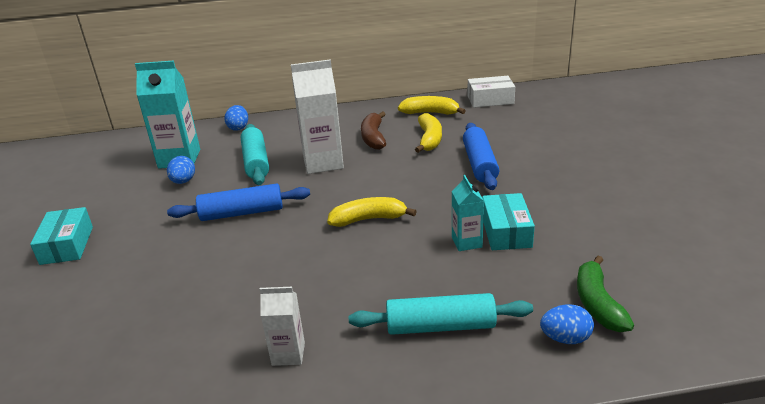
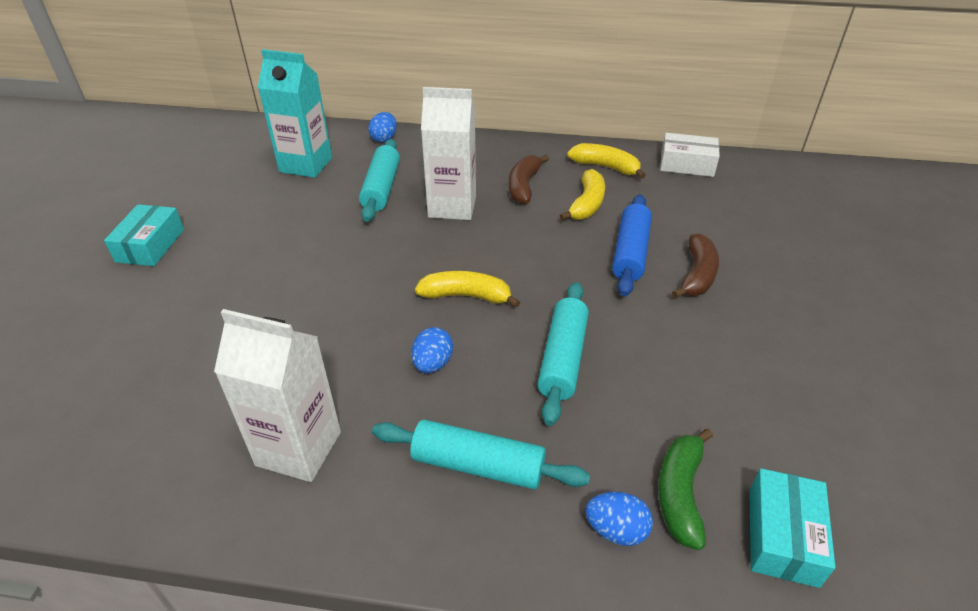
camera: 15 degrees right, 10 degrees up
blue egg [167,156,195,184] -> blue egg moved to [411,327,453,373]
blue rolling pin [167,184,310,221] -> none
white carton [259,287,305,366] -> white carton [214,309,341,482], size x1.82
turquoise carton [452,175,484,251] -> turquoise rolling pin [537,282,589,426]
turquoise box [482,193,535,250] -> turquoise box moved to [749,468,835,588]
none -> brown banana [672,234,719,298]

